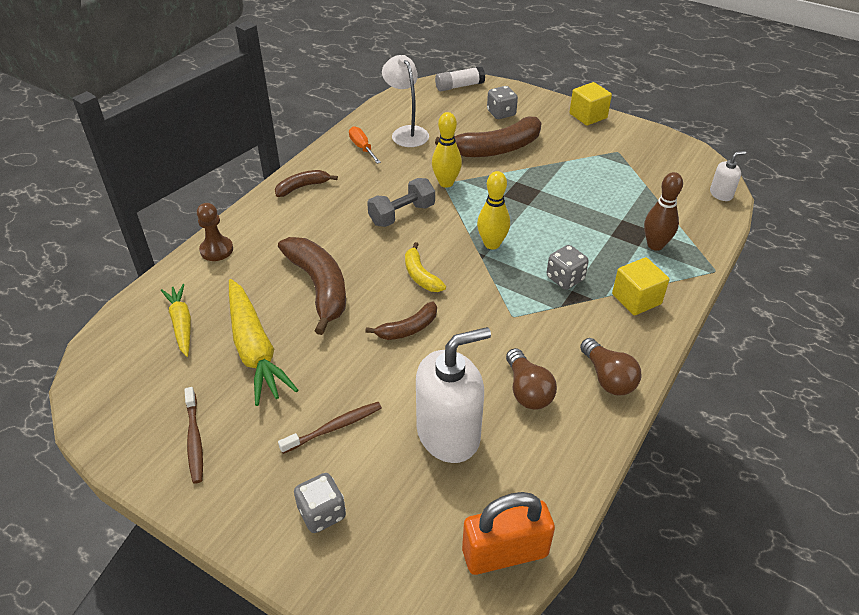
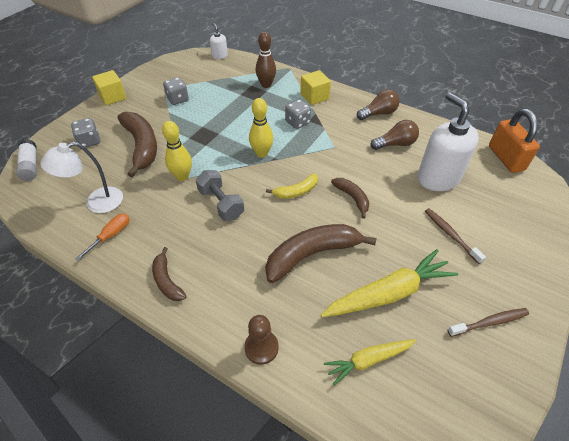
camera: 90 degrees left, 5 degrees up
grey dice [294,473,346,533] -> grey dice moved to [163,77,189,105]
orange screwdriver [349,126,381,164] -> orange screwdriver turned 150 degrees clockwise [75,213,130,261]

